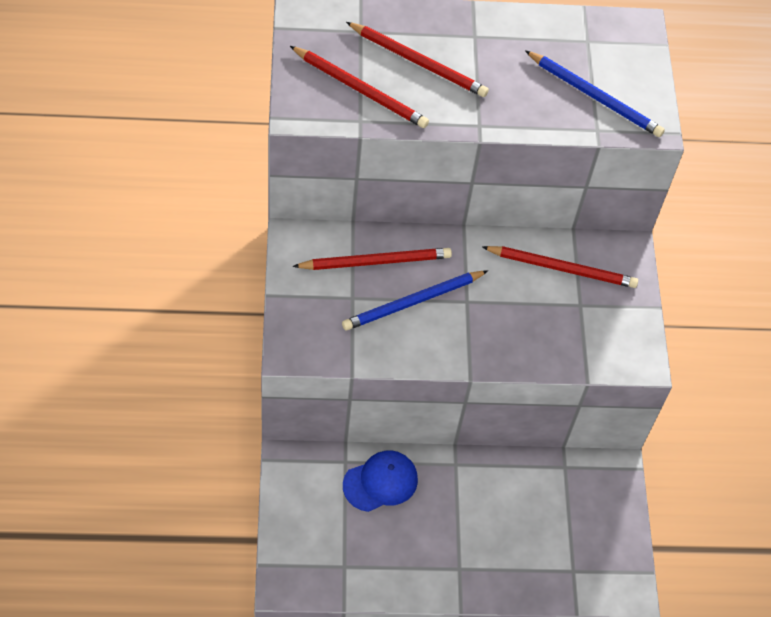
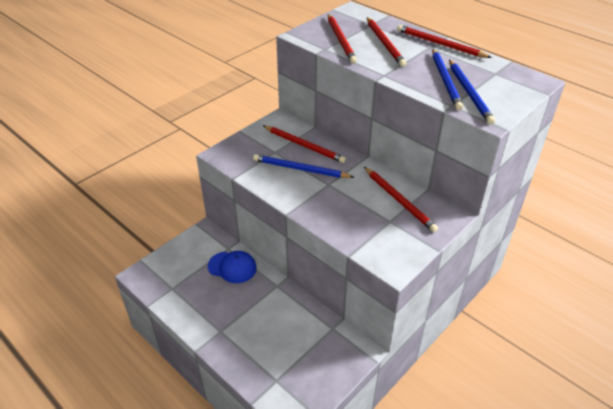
camera: 50 degrees right, 15 degrees down
none -> red pencil [397,25,492,58]
none -> blue pencil [432,49,463,110]

